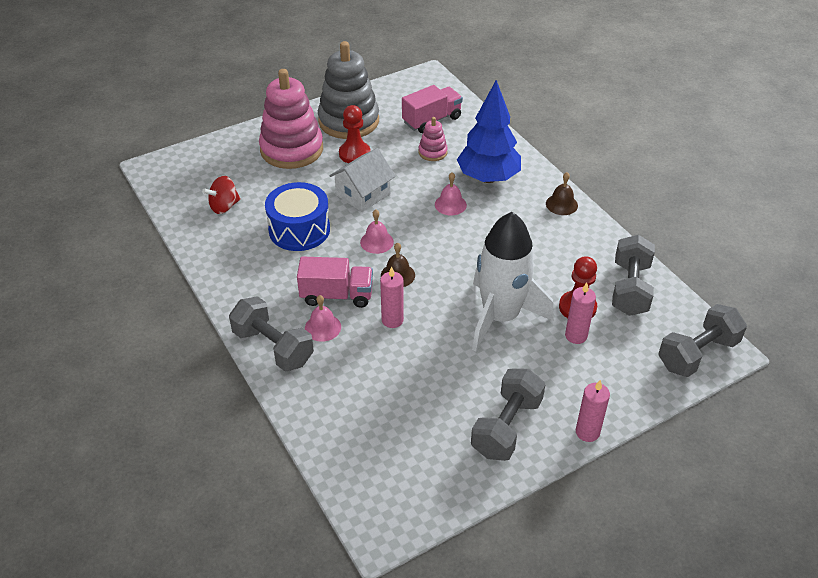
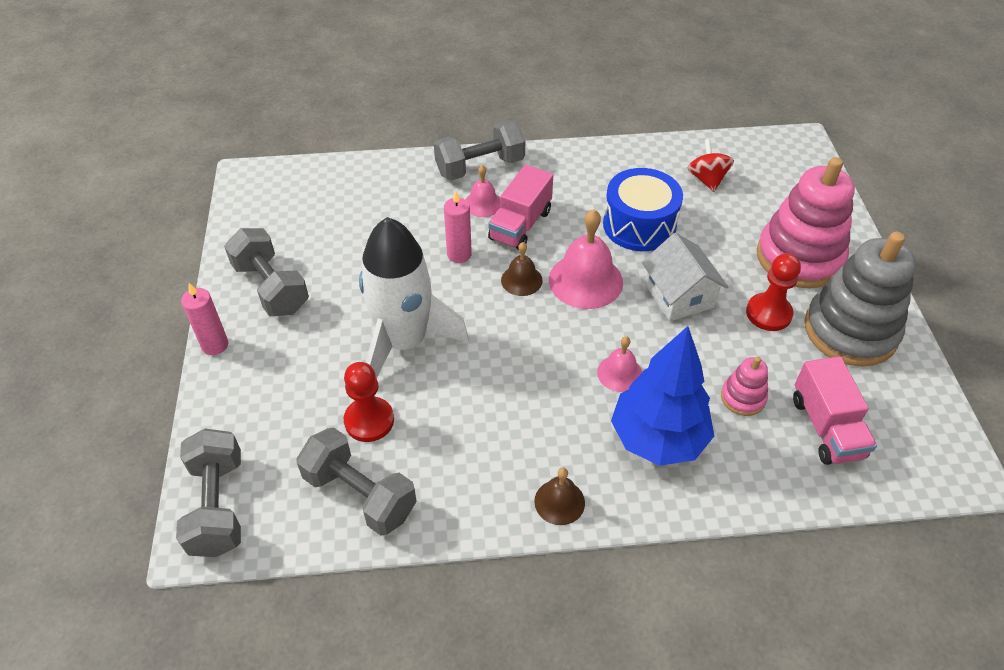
camera: 115 degrees right, 5 degrees up
pink bell [360,209,394,254] -> pink bell [549,209,623,309], size x1.79
pink candle [565,283,596,344] -> none

